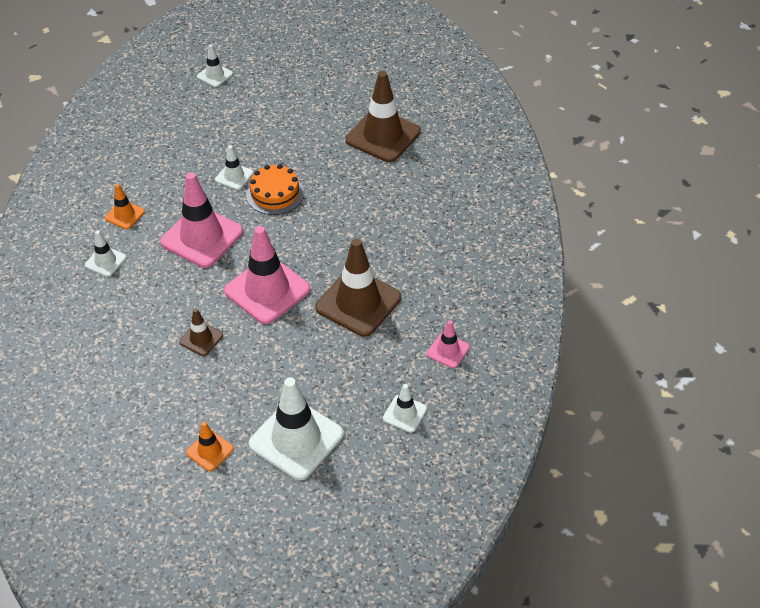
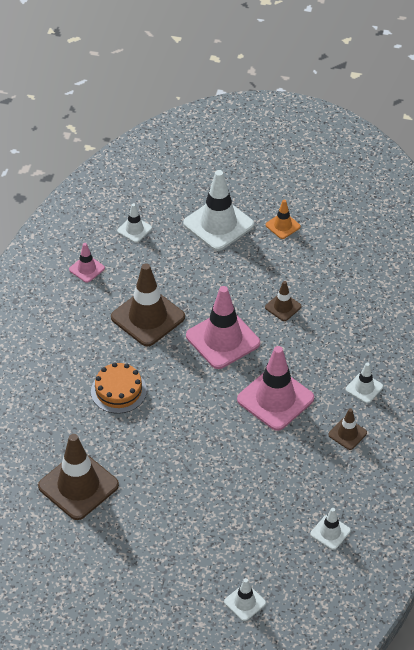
camera: 170 degrees left, 0 degrees up
orange traffic cone [104,184,145,229] -> brown traffic cone [328,408,367,450]
white traffic cone [215,145,253,190] -> white traffic cone moved to [310,508,351,550]
orange cake [246,164,304,215] -> orange cake moved to [91,362,147,414]

